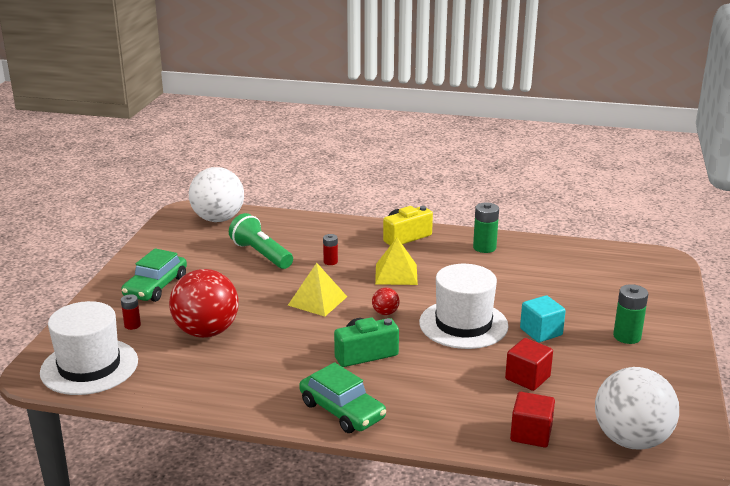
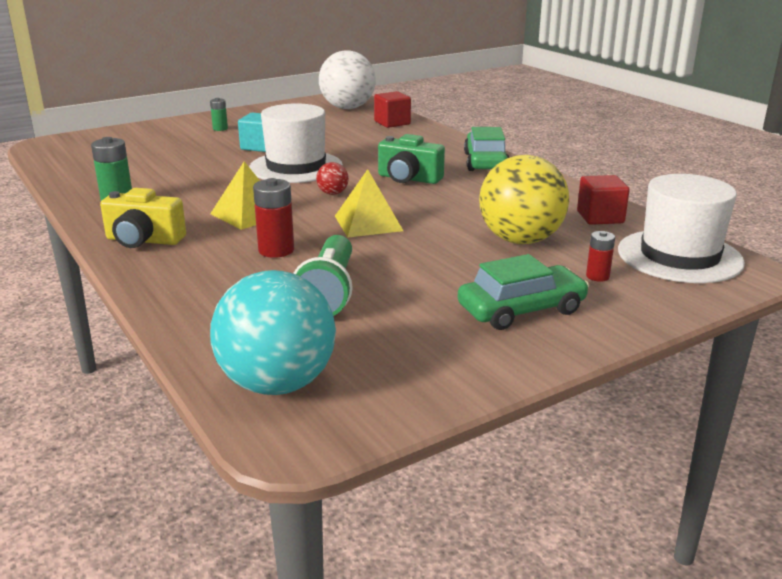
camera: 135 degrees left, 0 degrees up
red ball [169,269,239,338] -> yellow ball [479,155,569,244]
white ball [189,167,244,222] -> turquoise ball [210,270,336,395]
red battery [323,234,338,265] -> red battery [253,178,294,258], size x1.65
red cube [505,338,553,391] -> red cube moved to [577,175,629,225]
green battery [613,284,648,344] -> green battery [210,98,228,131], size x0.61

